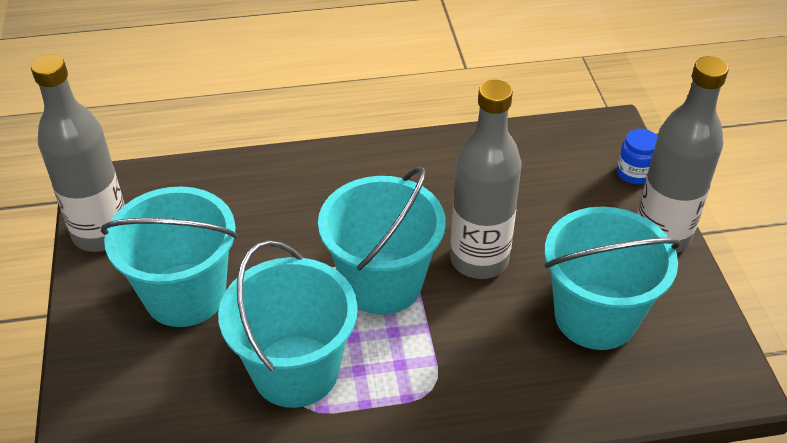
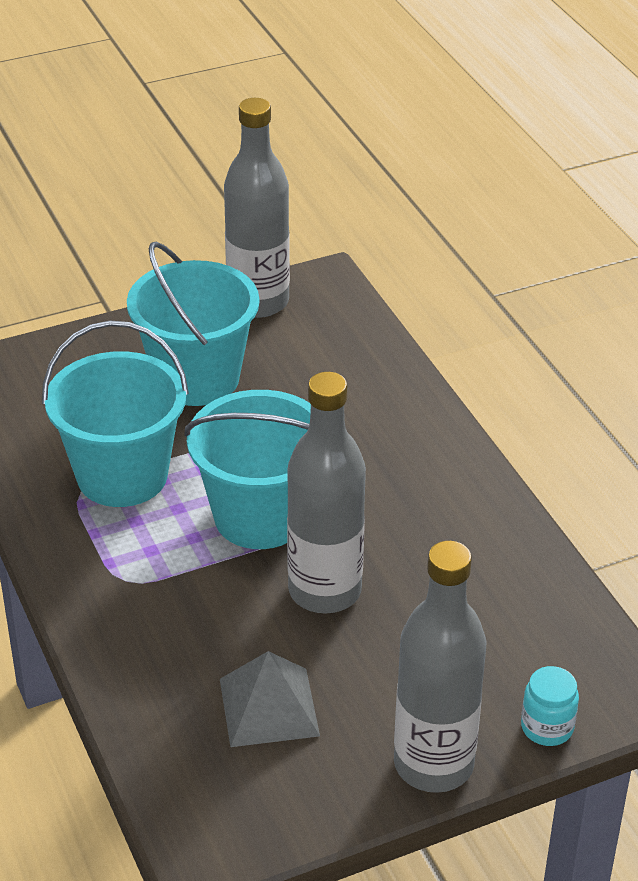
camera: 75 degrees right, 5 degrees down
turquoise bucket [544,207,681,350] -> grey pyramid [220,651,320,747]
blue jar [617,129,657,184] -> turquoise jar [521,666,579,746]

